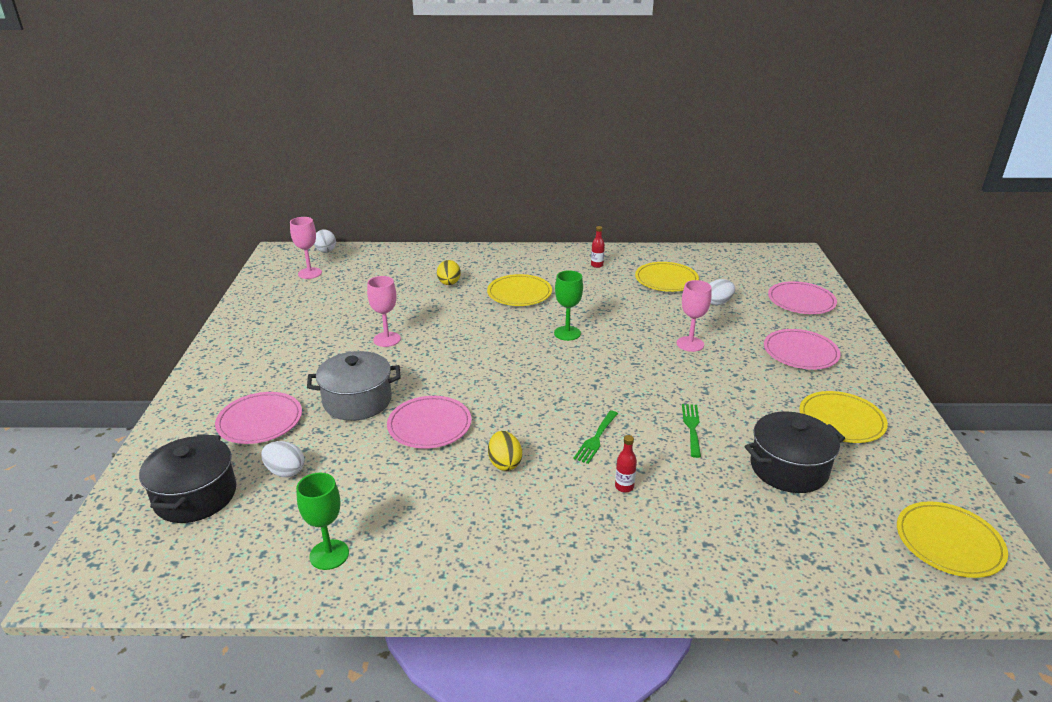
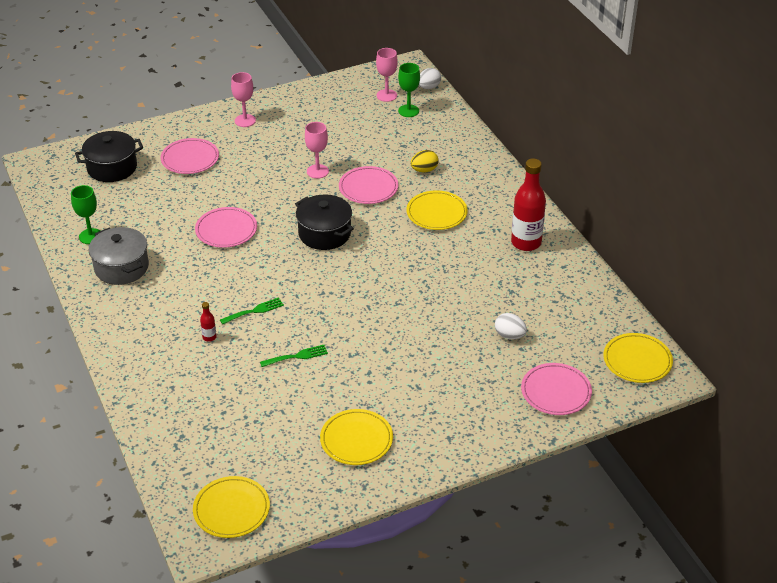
camera: 65 degrees right, 10 degrees up
white egg [261,441,304,477] -> none
grey pot [307,351,401,421] -> grey pot moved to [89,227,149,285]
yellow egg [488,431,522,471] -> none
green goblet [554,270,583,341] -> green goblet moved to [398,63,420,117]
green fork [573,411,618,464] -> green fork turned 150 degrees clockwise [220,297,284,324]
red bottle [591,226,605,268] -> red bottle [511,158,546,251], size x2.35
yellow plate [635,262,699,292] -> yellow plate moved to [603,333,673,383]
pink goblet [677,280,712,352] -> pink goblet moved to [231,72,256,127]
black pot [744,411,845,493] -> black pot moved to [295,194,354,250]
pink plate [764,329,841,369] -> pink plate moved to [339,166,398,204]

